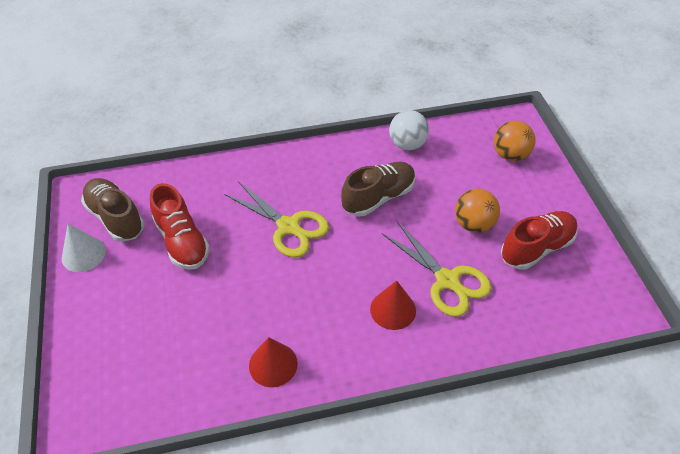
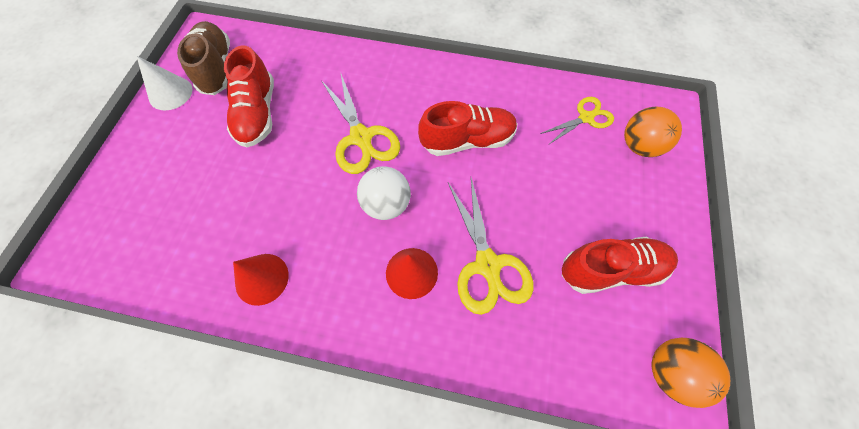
camera: 25 degrees right, 15 degrees up
brown shoe [341,162,415,216] -> red shoe [418,101,517,156]
white ball [389,110,429,150] -> white ball moved to [357,166,411,220]
orange ball [455,189,500,233] -> orange ball moved to [652,338,730,408]
none -> yellow scissors [540,97,614,145]

